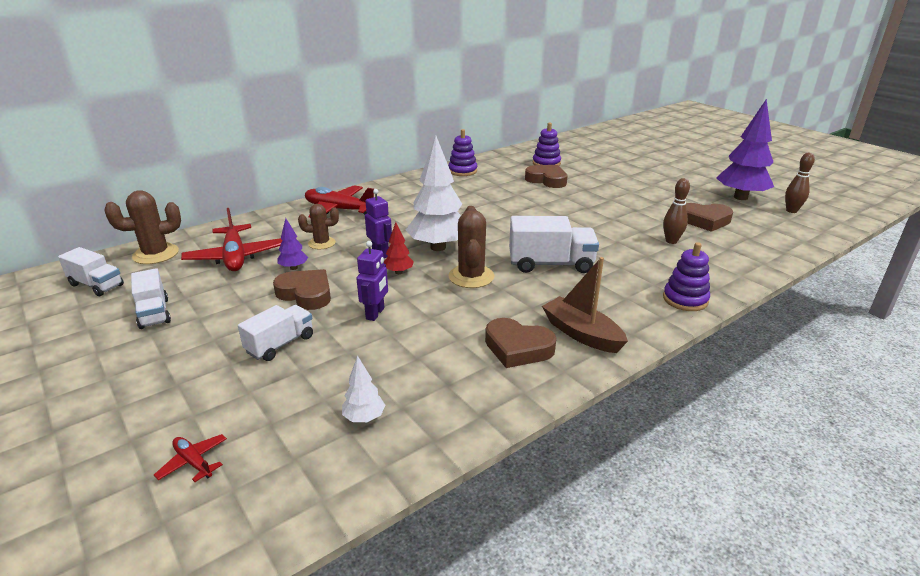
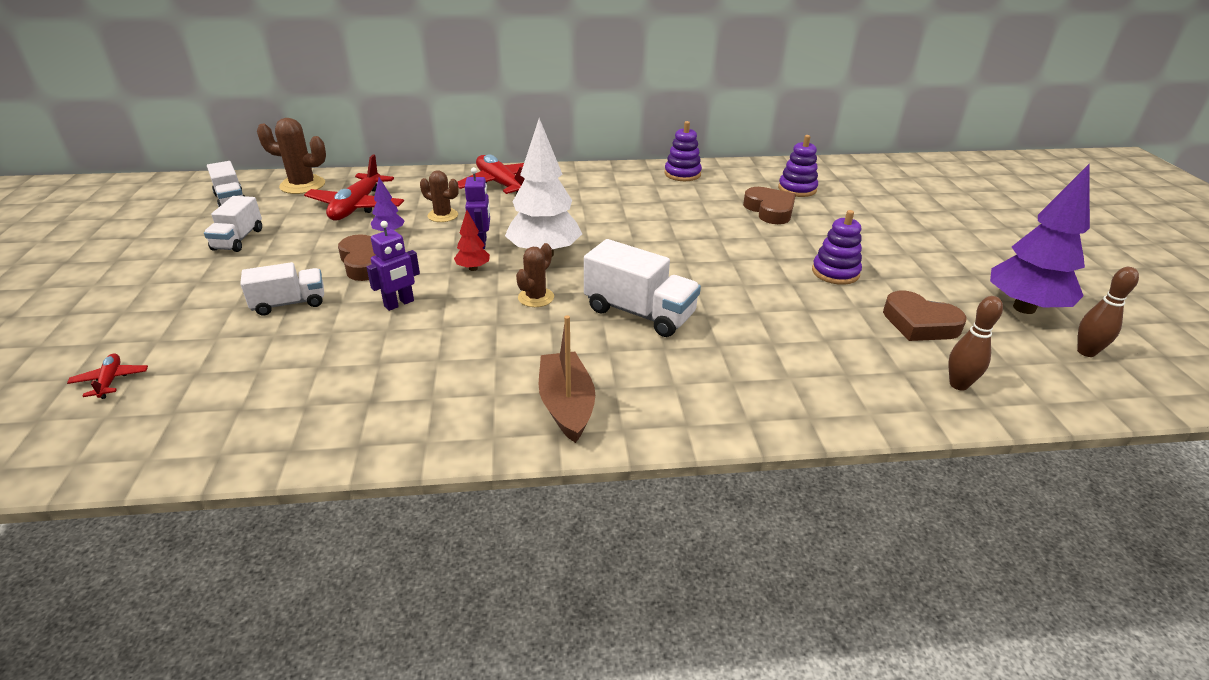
camera: 30 degrees right, 5 degrees up
white tree [342,355,385,422] -> none
brown cactus [448,206,494,288] -> brown cactus [516,243,554,307], size x0.65
brown heart [485,318,556,368] -> none
brown bowling pin [663,178,690,244] -> brown bowling pin moved to [949,296,1003,391]
purple stacking toy [663,242,710,311] -> purple stacking toy moved to [812,210,862,285]

